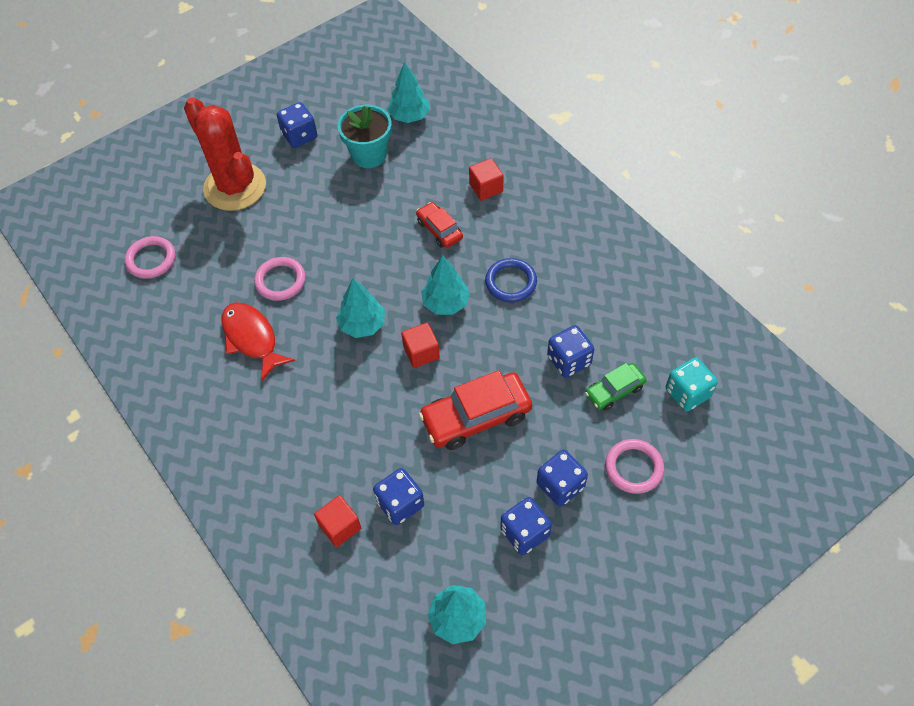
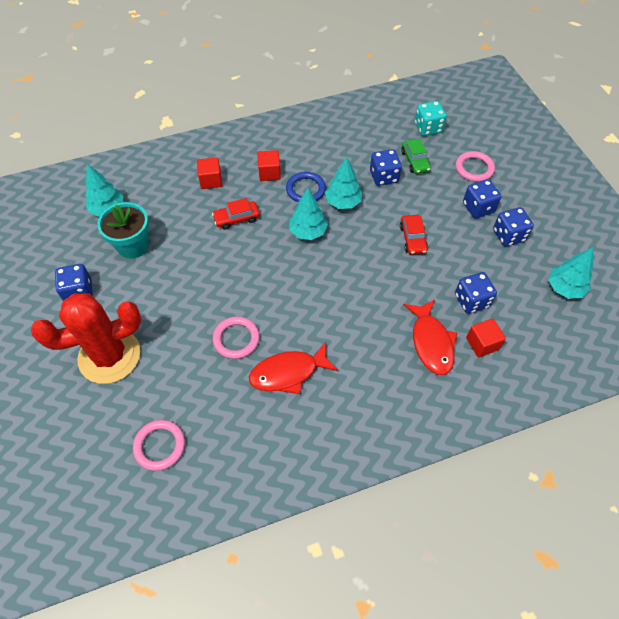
camera: 75 degrees left, 0 degrees up
turquoise tree [336,278,385,338] -> turquoise tree moved to [325,157,362,209]
red cube [401,323,440,368] -> red cube moved to [257,150,281,181]
red car [419,370,532,450] -> red car [400,215,428,255], size x0.57
none -> red fish [404,299,457,375]

